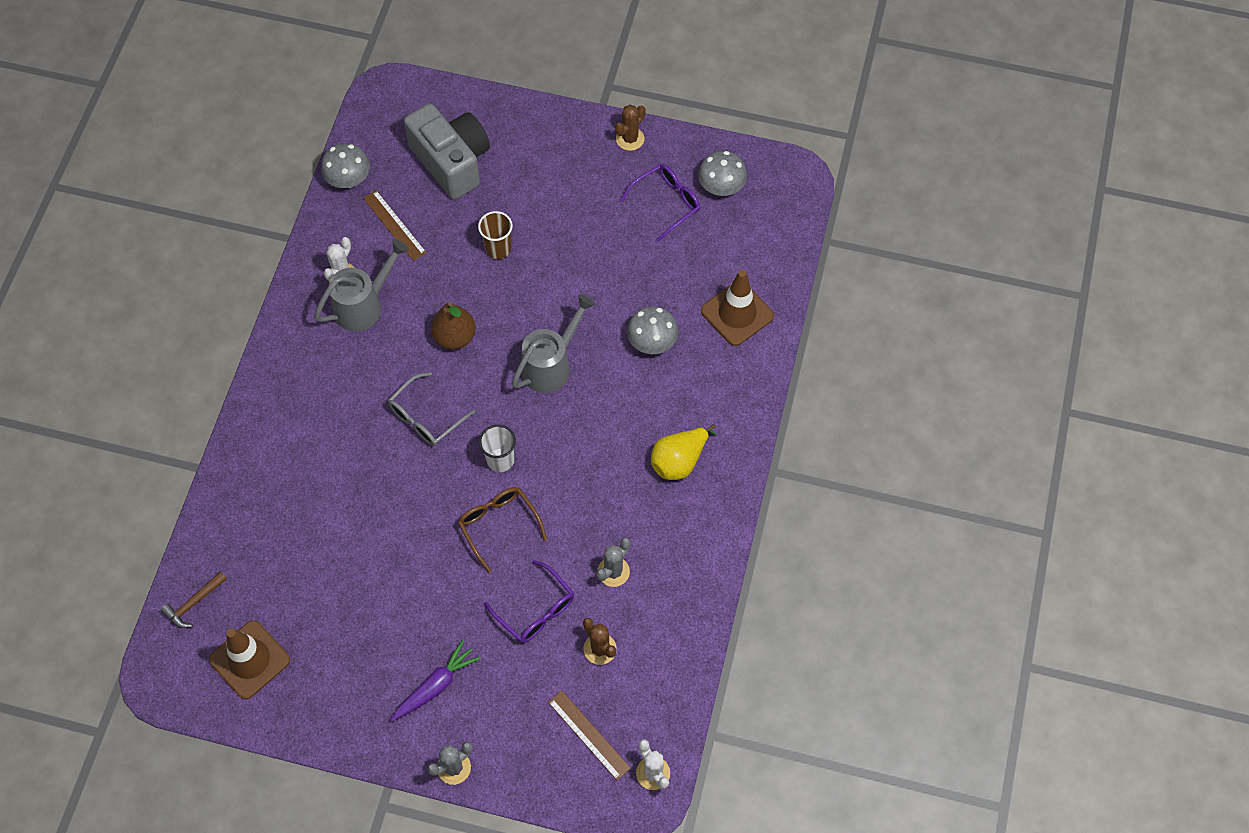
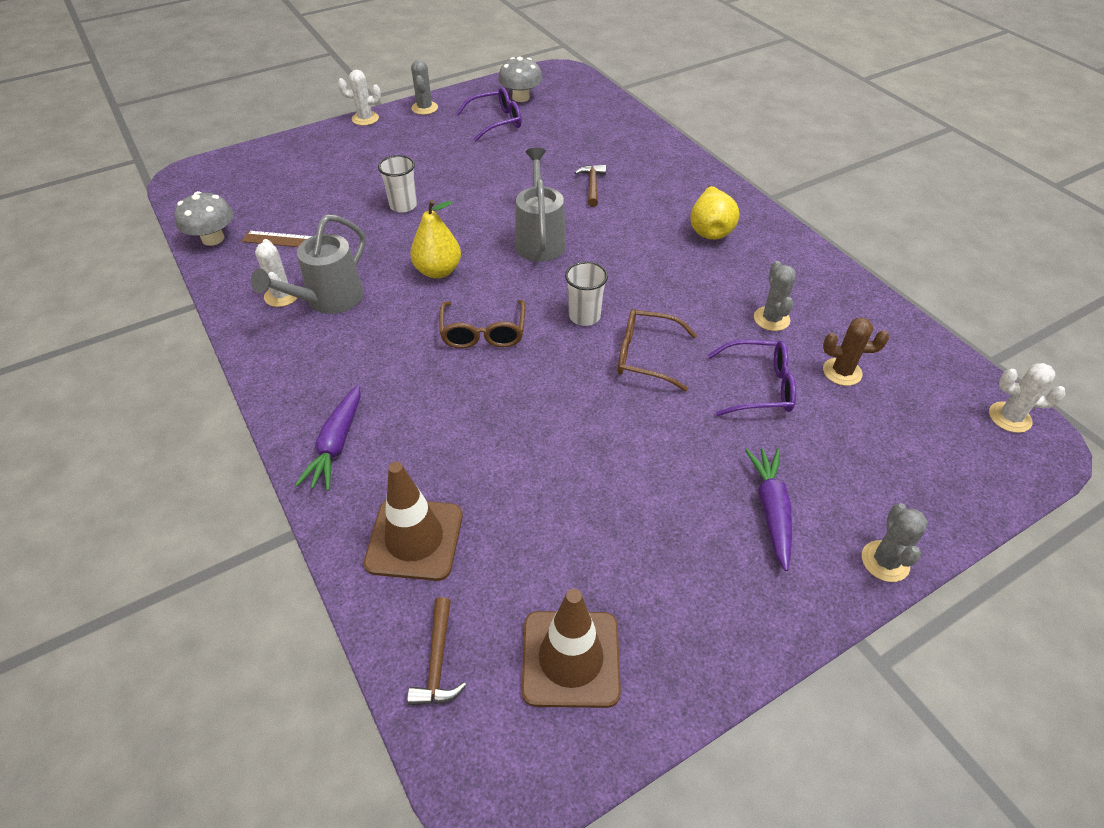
camera: 45 degrees left, 15 degrees down
grey watering can [314,239,409,332] -> grey watering can turned 150 degrees counterclockwise [251,214,366,314]
grey glasses [388,372,475,446] -> brown glasses [439,300,525,348]
grey camera [404,103,490,200] -> none
brown pear [431,302,476,350] -> yellow pear [410,200,461,279]
brown cup [478,211,513,259] -> white cup [378,155,417,213]
brown ruler [548,691,631,780] -> none
brown cactus [615,105,646,151] -> grey cactus [411,59,438,115]
purple glasses [620,164,700,242] -> purple glasses turned 60 degrees clockwise [456,87,522,142]
grey mushroom [627,306,678,354] -> brown hammer [574,165,606,207]
brown traffic cone [701,270,774,346] -> brown traffic cone moved to [364,462,463,581]
none -> purple carrot [295,385,361,491]
none -> white cactus [338,70,381,126]

